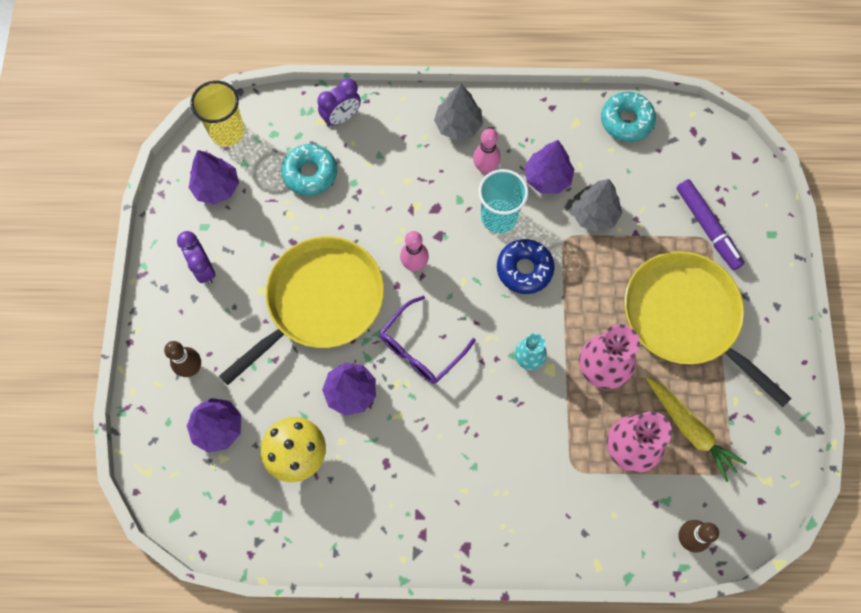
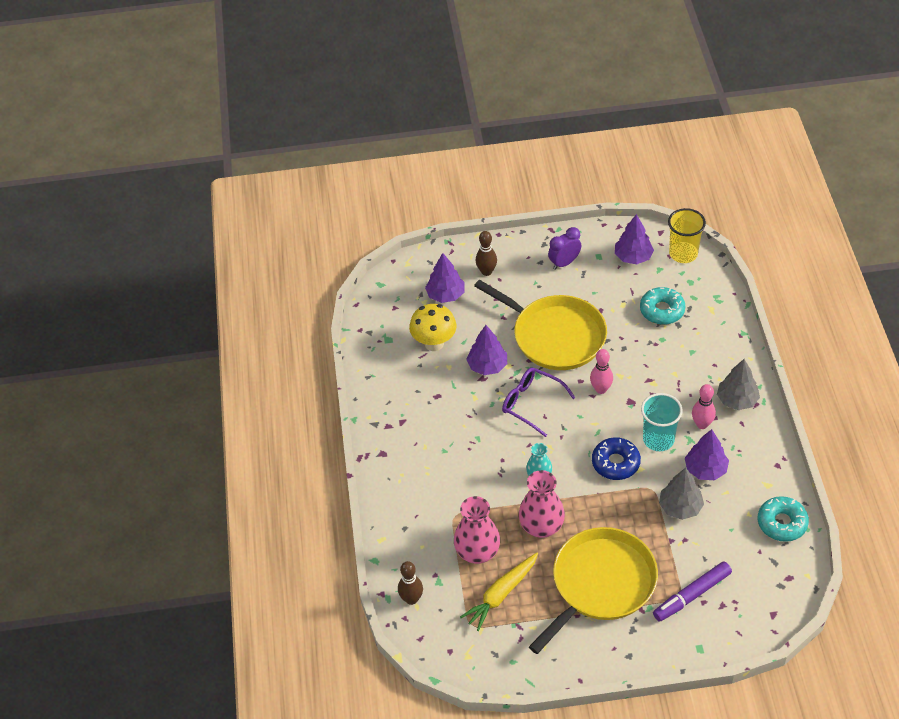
camera: 85 degrees right, 20 degrees down
purple clock [317,78,361,127] -> none

